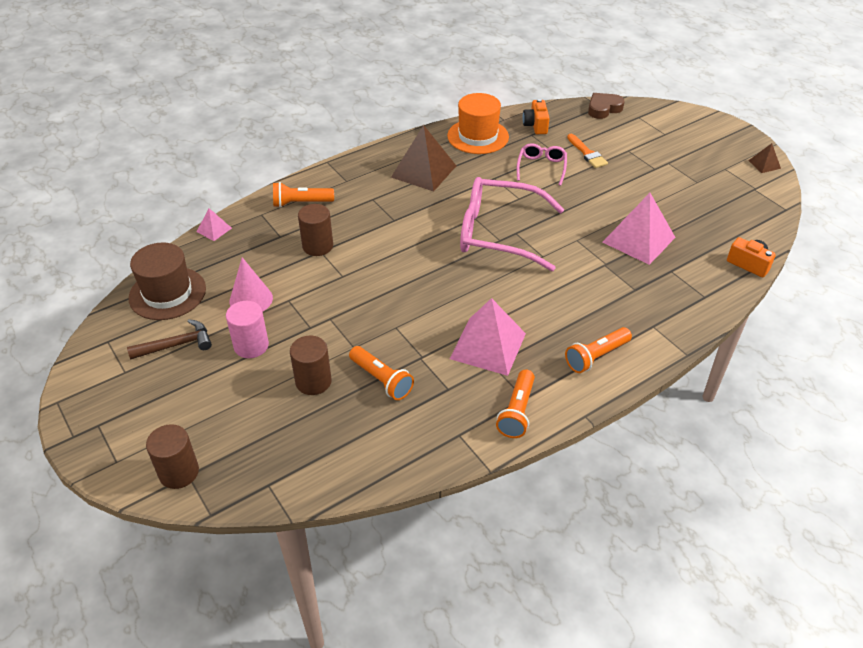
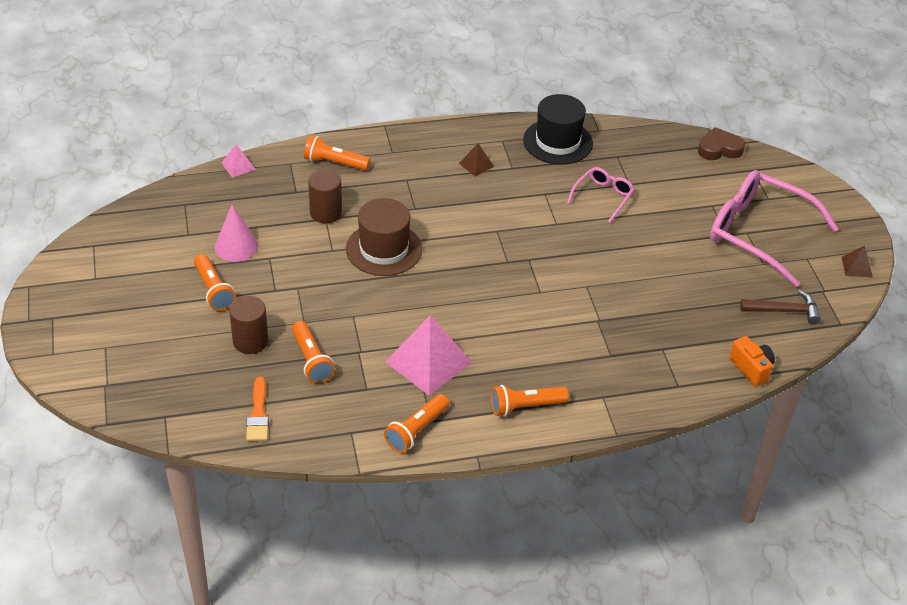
camera: 20 degrees right, 0 degrees up
brown hammer [127,319,212,360] -> brown hammer moved to [740,290,821,325]
brown hat [128,242,206,320] -> brown hat moved to [346,198,422,276]
brown cylinder [146,424,199,489] -> none
pink cylinder [226,301,269,358] -> orange flashlight [194,254,236,311]
brown pyramid [391,125,456,192] -> brown pyramid [459,144,494,177], size x0.48
orange hat [447,93,509,154] -> black hat [523,94,593,165]
pink glasses [460,177,564,271] -> pink glasses moved to [710,170,839,287]
orange camera [523,99,550,134] -> none
orange brush [567,134,608,168] -> orange brush moved to [246,377,269,441]
pink pyramid [603,193,676,265] -> none

